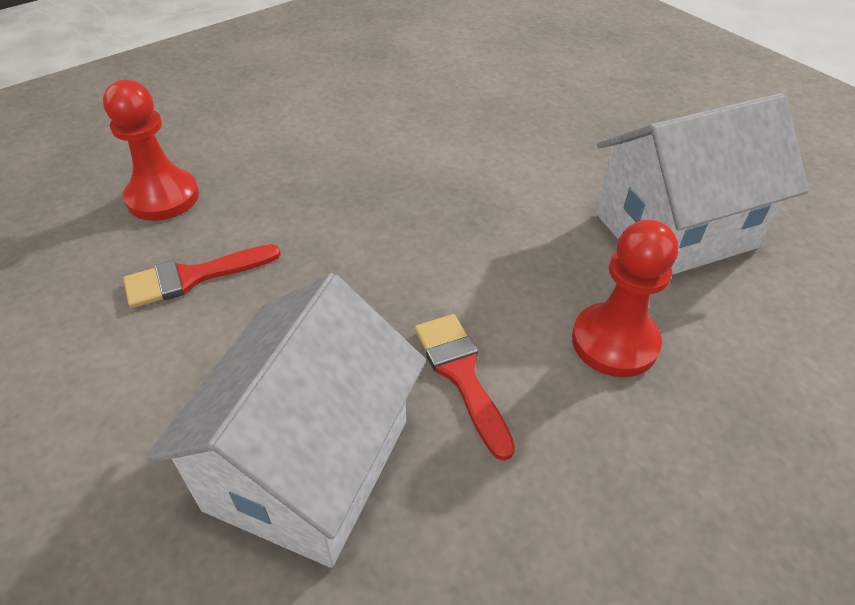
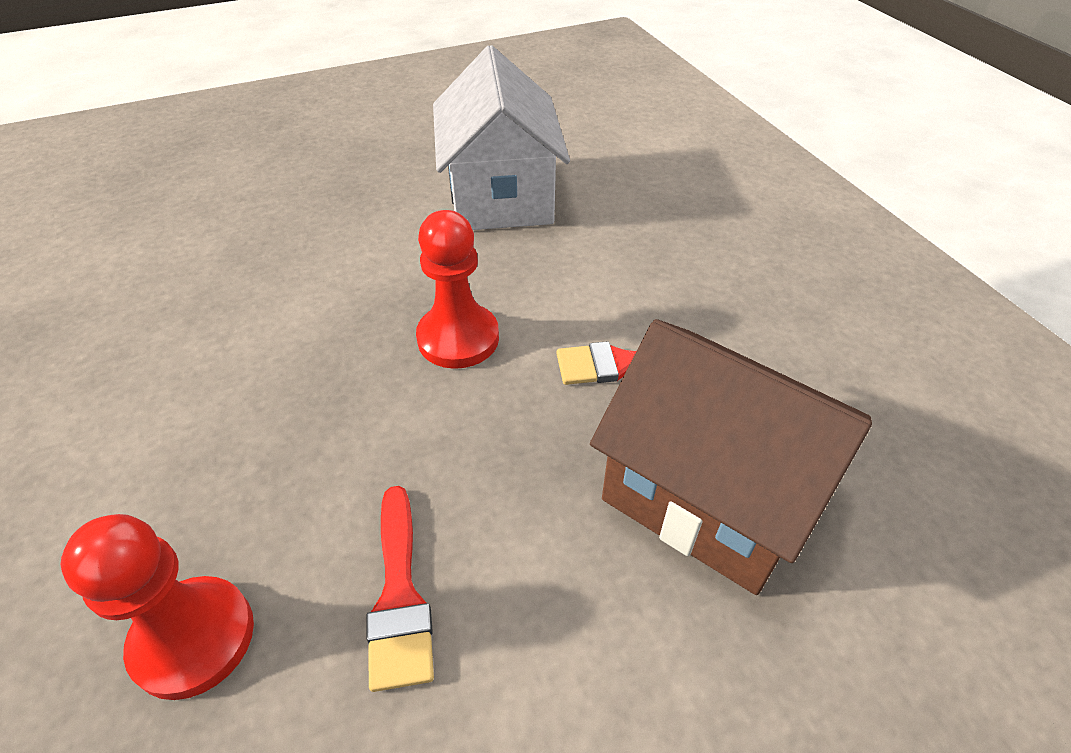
camera: 75 degrees left, 0 degrees up
white house [145,273,426,568] -> brown house [590,319,872,595]
red pawn [572,219,678,377] -> red pawn moved to [416,210,499,369]

